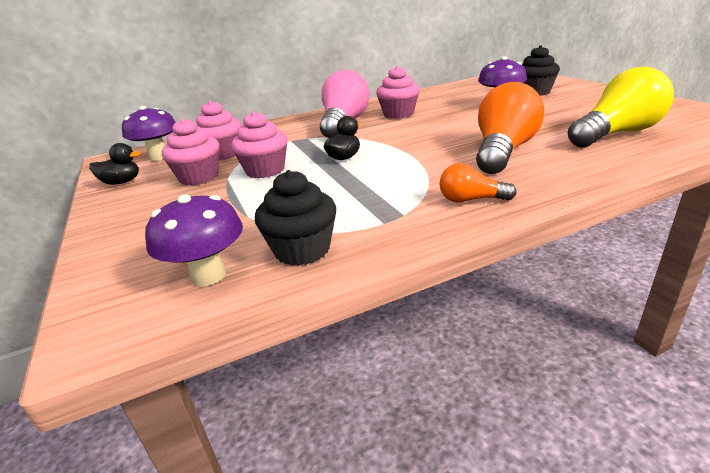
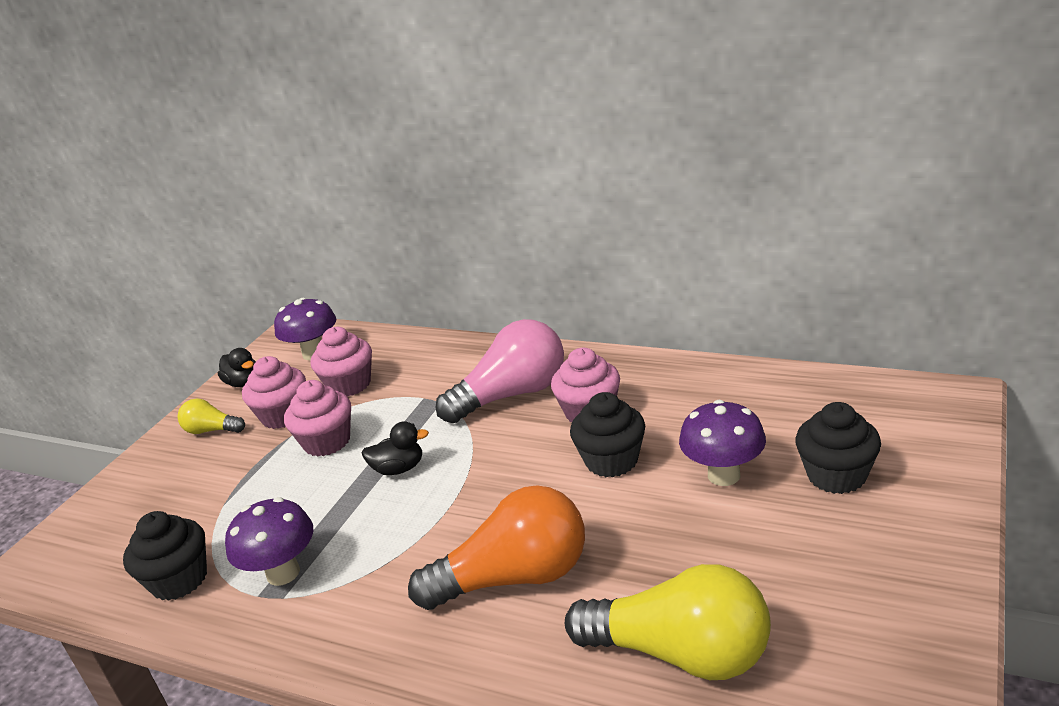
camera: 50 degrees right, 0 degrees up
purple mushroom [145,194,243,286] -> purple mushroom moved to [225,497,313,586]
orange light bulb [440,163,517,203] -> none
none -> yellow light bulb [178,398,245,434]
none -> black cupcake [570,392,645,477]

